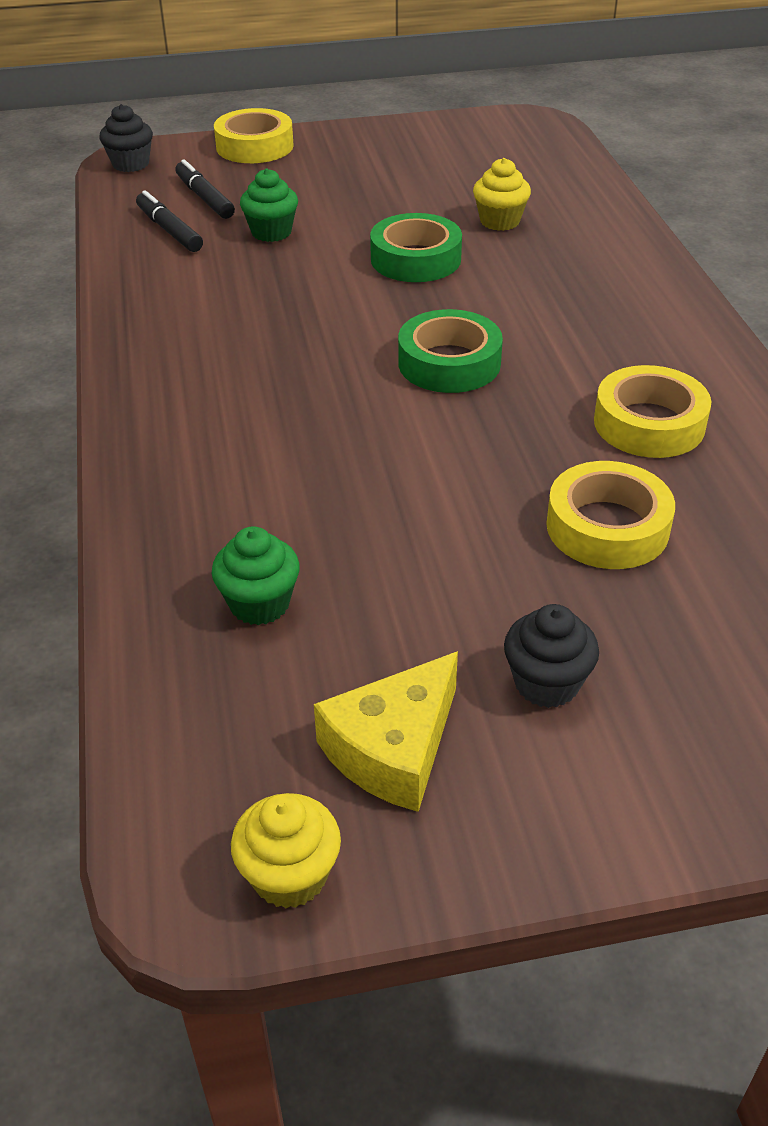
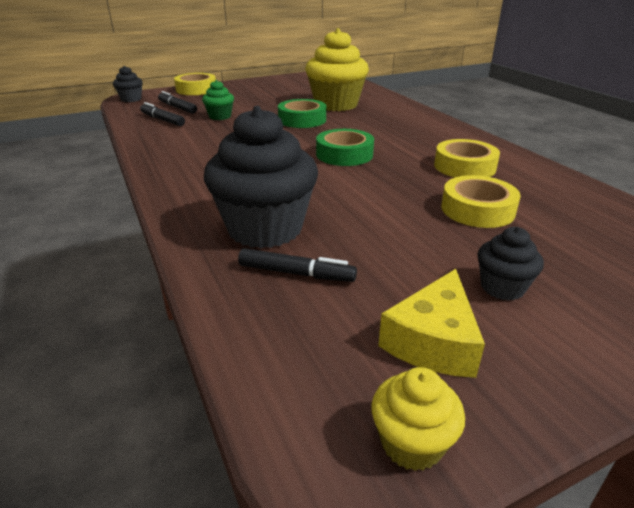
camera: 15 degrees left, 10 degrees down
green cupcake [211,526,300,625] -> black marker [238,248,357,282]
yellow cupcake [473,158,531,231] -> yellow cupcake [305,28,369,111], size x2.11
none -> black cupcake [204,106,318,248]

